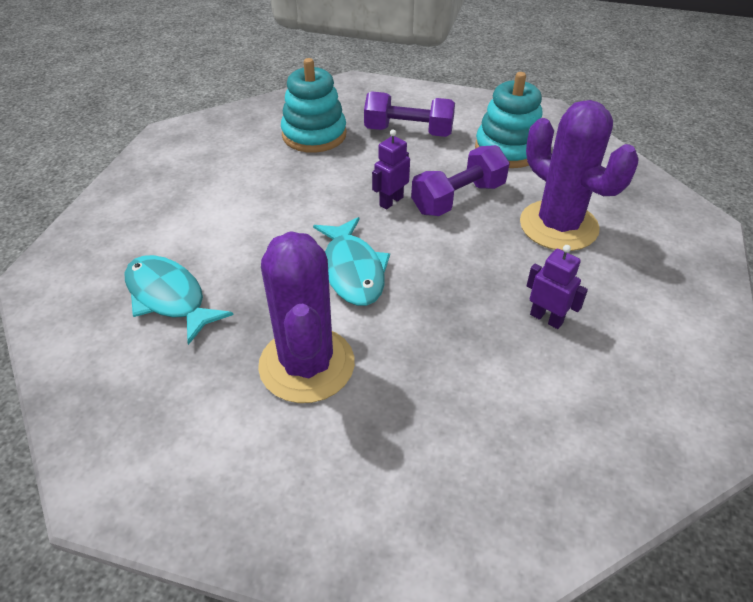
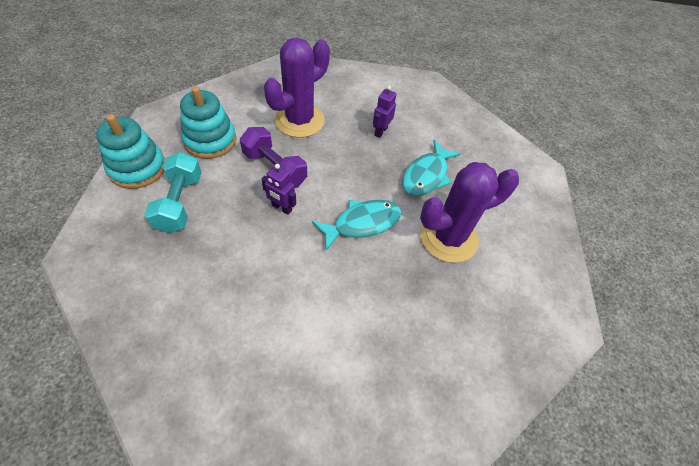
camera: 105 degrees left, 10 degrees up
turquoise fish [124,255,234,345] -> turquoise fish moved to [402,140,461,196]
turquoise stacking toy [281,58,347,153] -> turquoise stacking toy moved to [96,114,165,189]
purple dumbbell [364,91,455,137] -> turquoise dumbbell [145,152,202,233]

